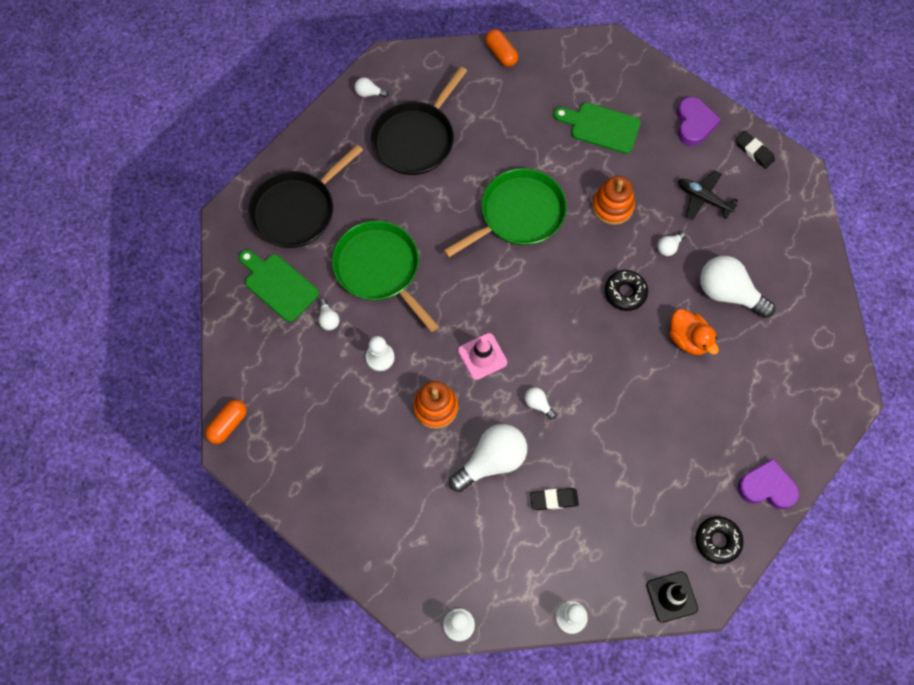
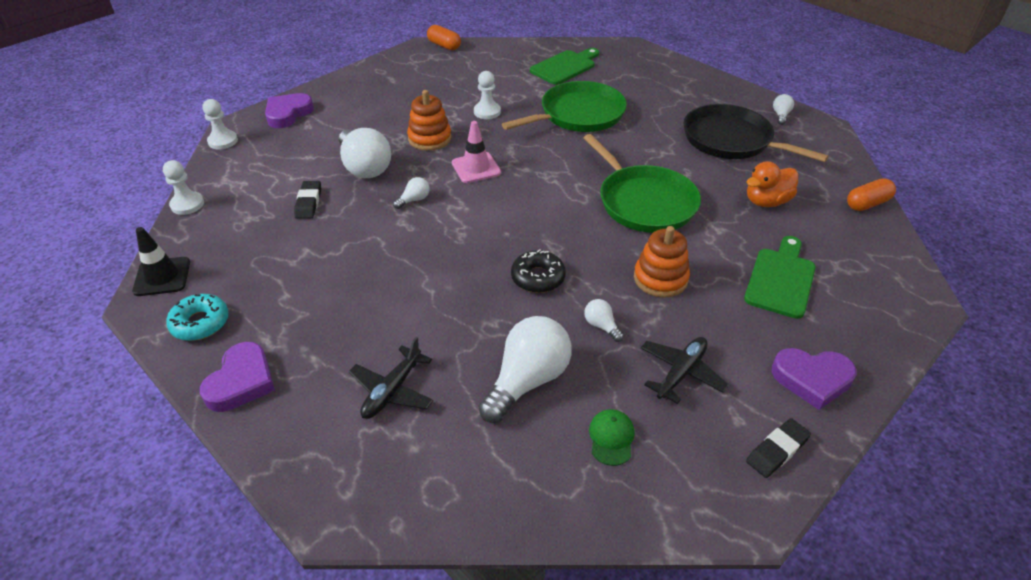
camera: 95 degrees right, 25 degrees down
black pan [248,144,363,248] -> none
white light bulb [319,298,339,330] -> none
orange duck [669,309,719,355] -> orange duck moved to [747,161,798,207]
black donut [695,516,744,564] -> turquoise donut [166,294,229,341]
none -> purple heart [265,93,314,128]
none -> black plane [349,337,433,419]
none -> green cap [589,409,634,466]

